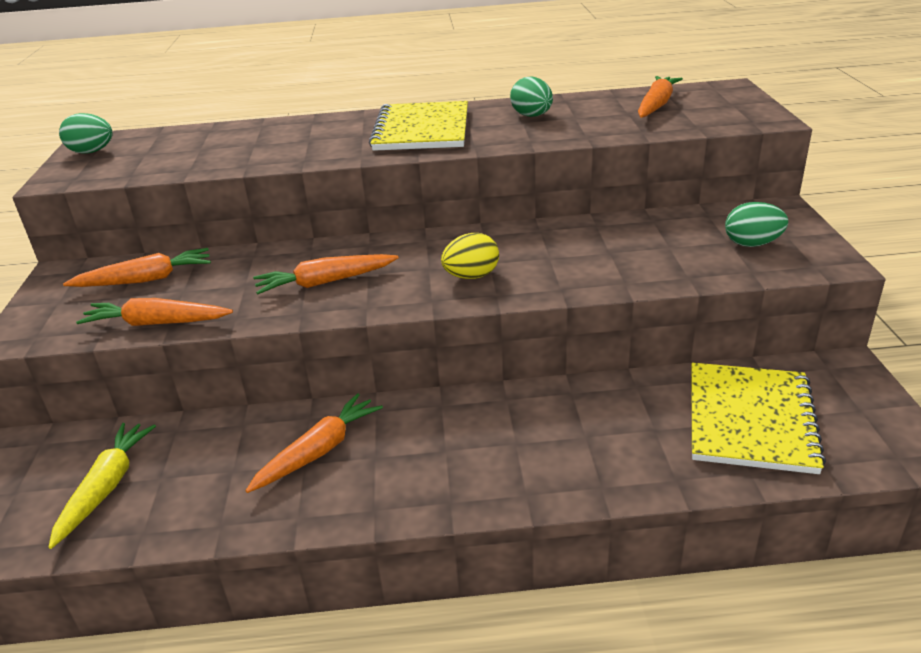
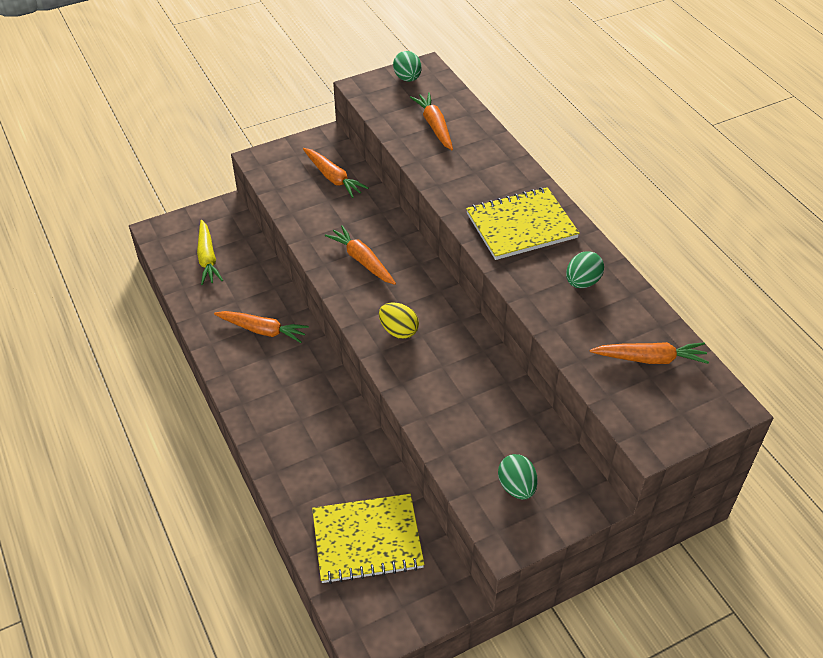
camera: 65 degrees right, 15 degrees up
yellow carrot [49,423,156,549] -> yellow carrot turned 90 degrees clockwise [197,220,223,285]
orange carrot [76,298,233,326] -> orange carrot moved to [410,92,453,150]

